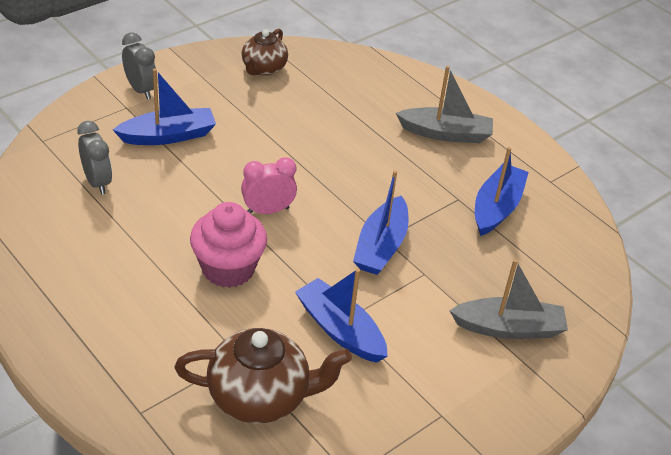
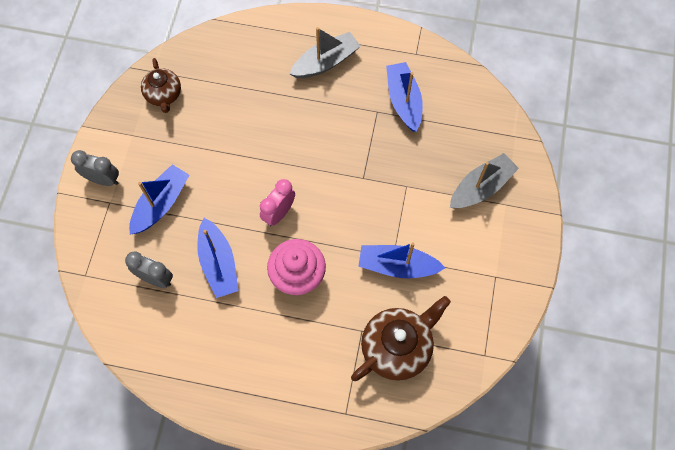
camera: 35 degrees left, 25 degrees up
blue boat [353,170,409,275] -> blue boat moved to [197,218,238,298]

